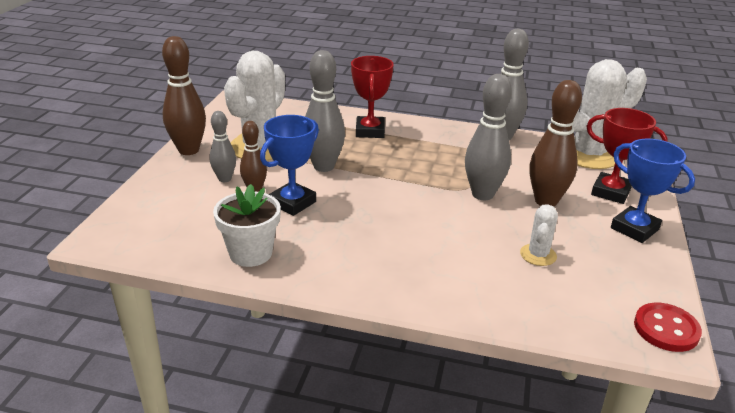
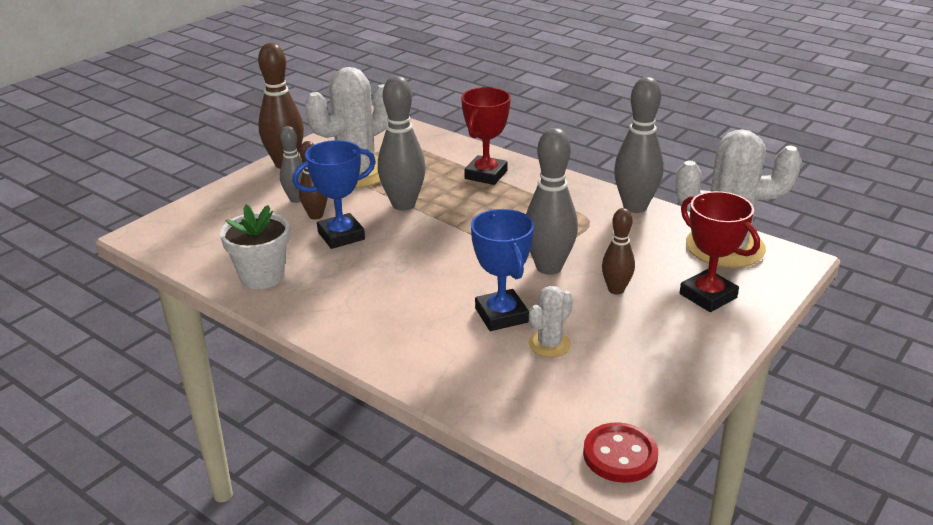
camera: 25 degrees right, 0 degrees up
brown bowling pin [529,80,582,207] -> brown bowling pin [602,208,635,295], size x0.59
blue trophy [611,139,695,243] -> blue trophy moved to [471,209,534,331]

